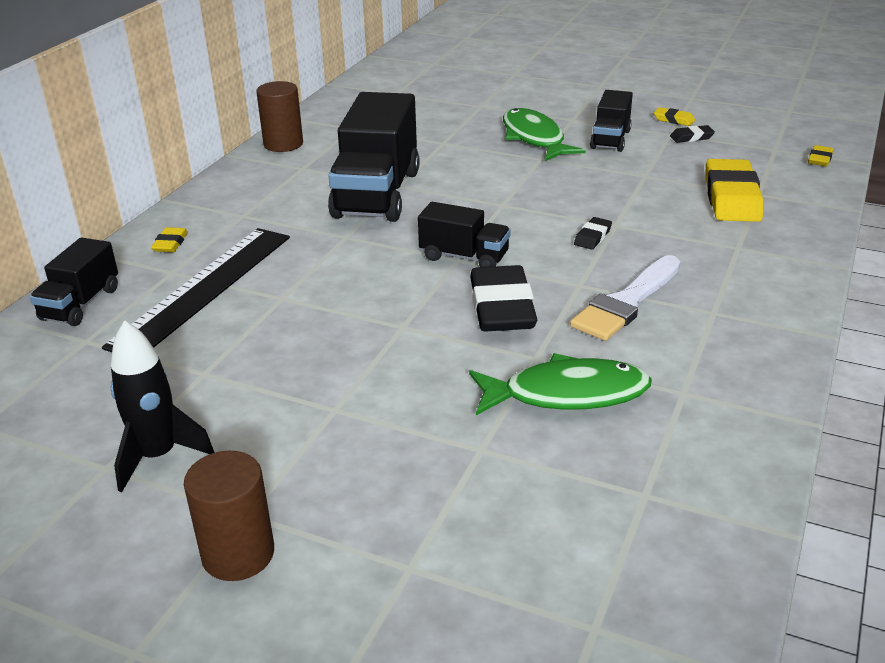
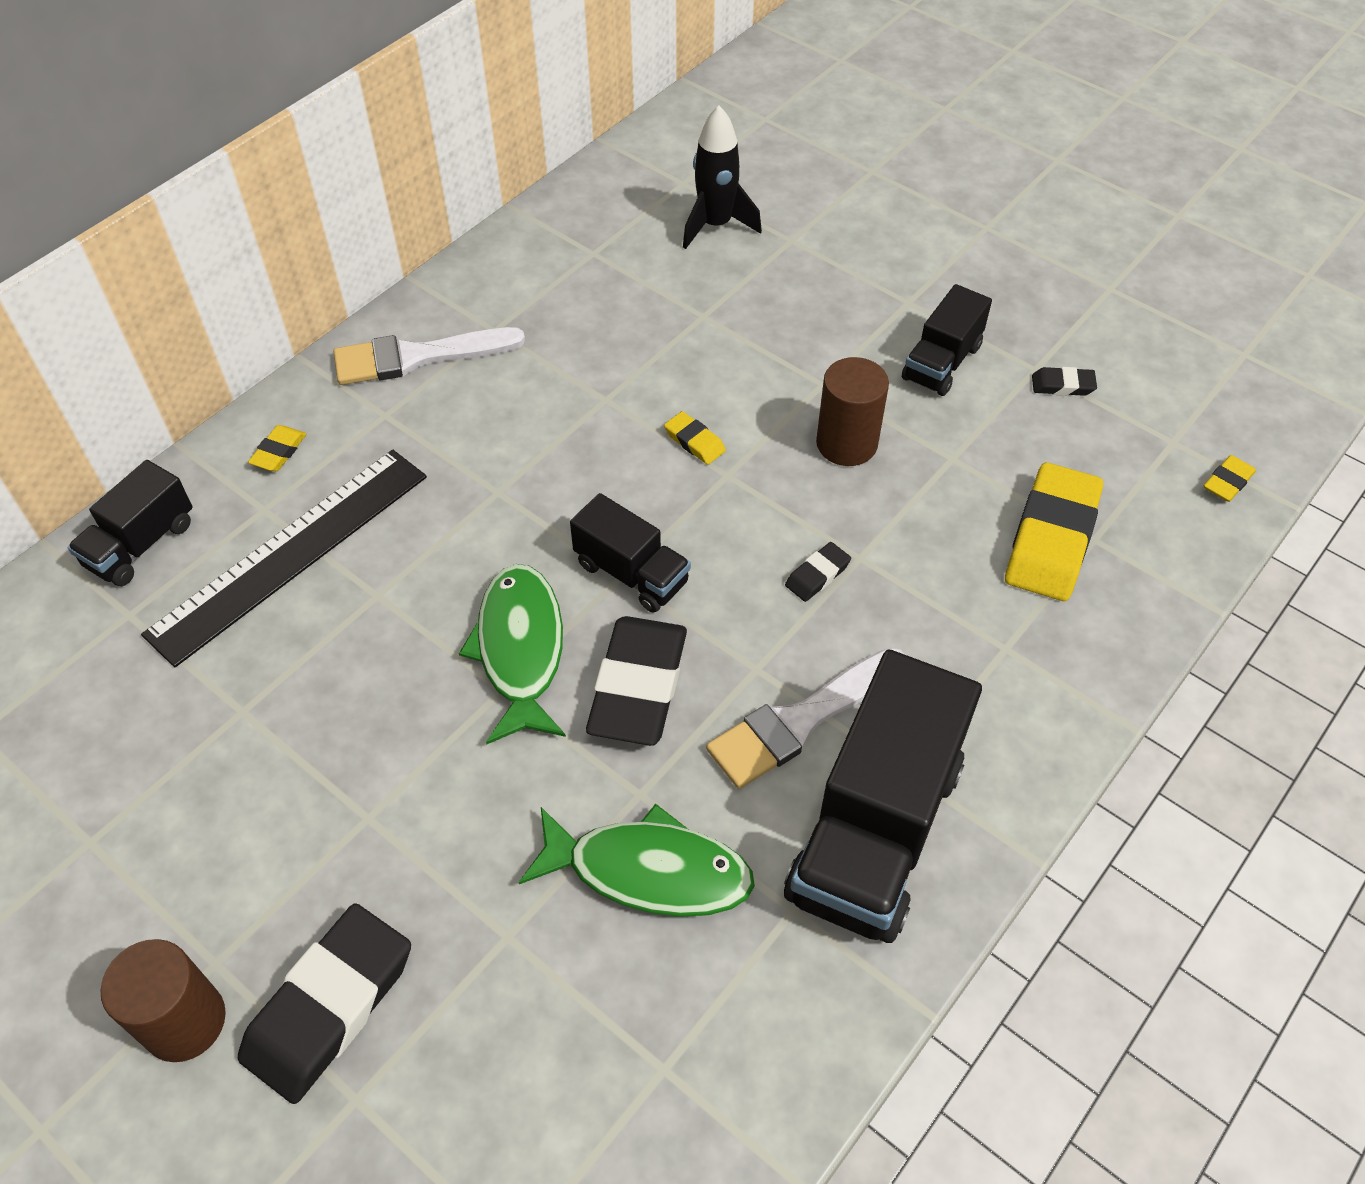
camera: 15 degrees right, 20 degrees up
black rocket [111,320,214,492] -> black rocket moved to [683,105,762,249]
brown cylinder [256,81,303,152] -> brown cylinder moved to [816,357,889,466]
black truck [328,92,420,222] -> black truck moved to [784,649,982,943]
green fish [503,108,586,161] -> green fish moved to [459,564,566,745]
yellow eraser [654,107,695,126] -> yellow eraser moved to [664,411,726,465]
none -> black eraser [238,903,411,1104]
none -> white brush [334,327,525,385]

